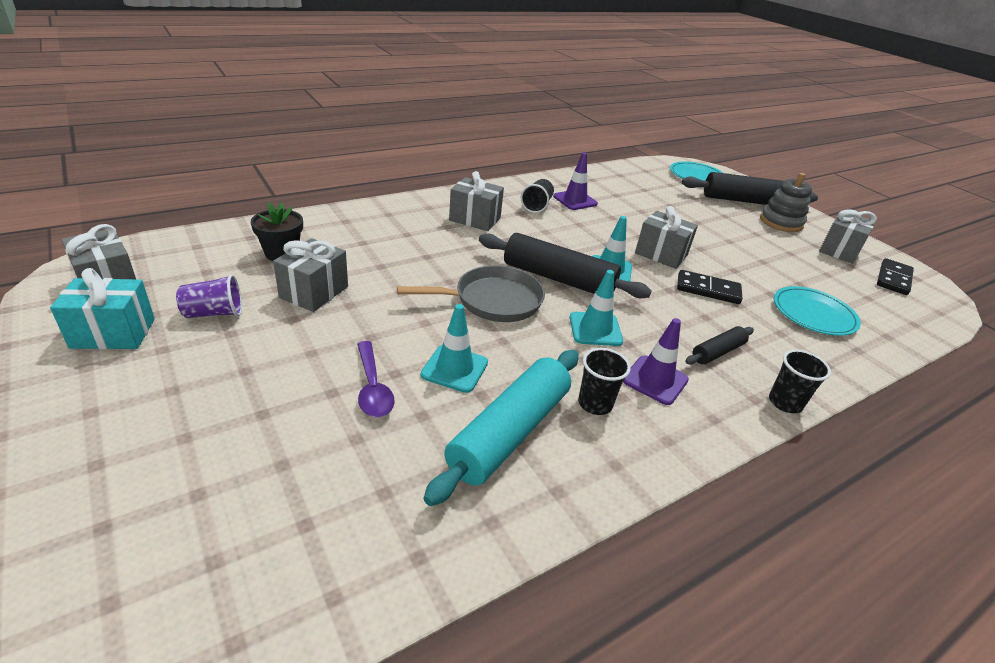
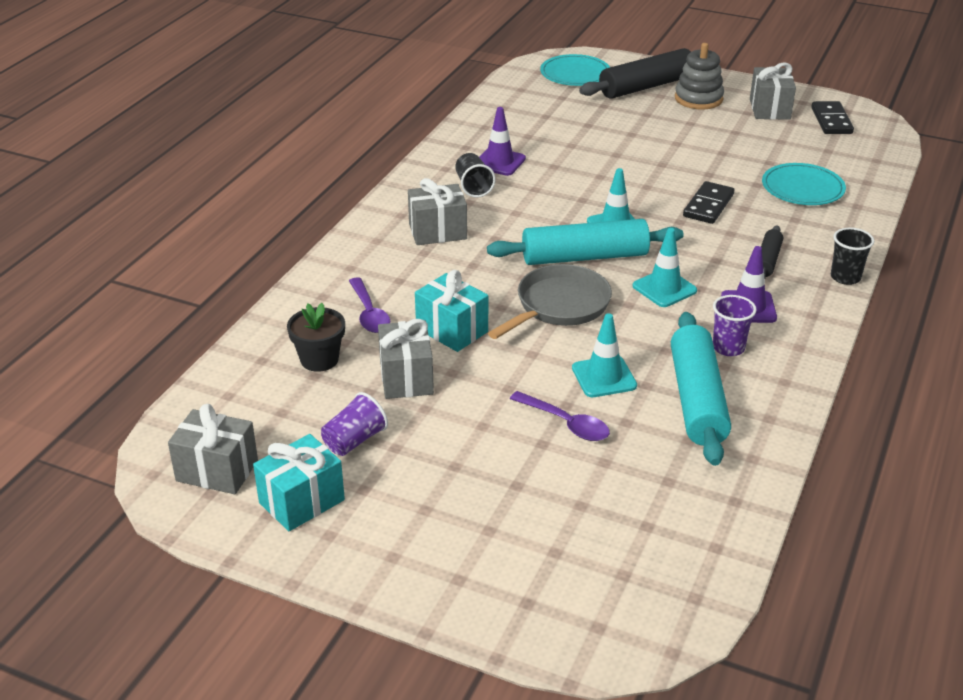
camera: 30 degrees left, 0 degrees up
black rolling pin [479,233,652,299] -> turquoise rolling pin [487,219,683,265]
black cup [578,348,631,415] -> purple cup [713,295,757,356]
grey gift [635,206,698,269] -> none
black domino [677,270,743,304] -> black domino turned 45 degrees counterclockwise [683,181,734,224]
none -> purple spoon [349,277,390,333]
none -> turquoise gift [415,270,488,352]

